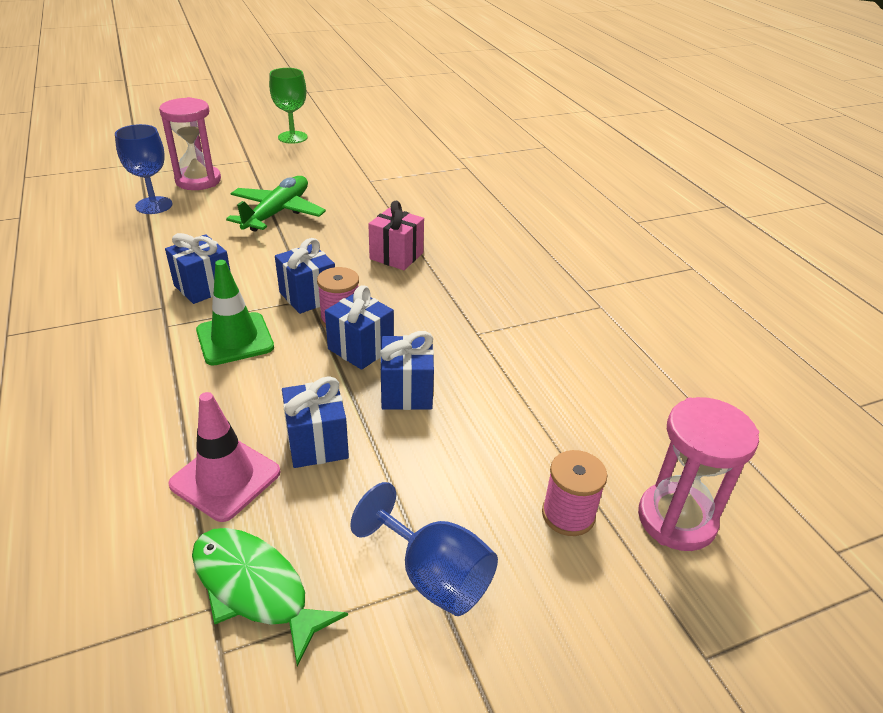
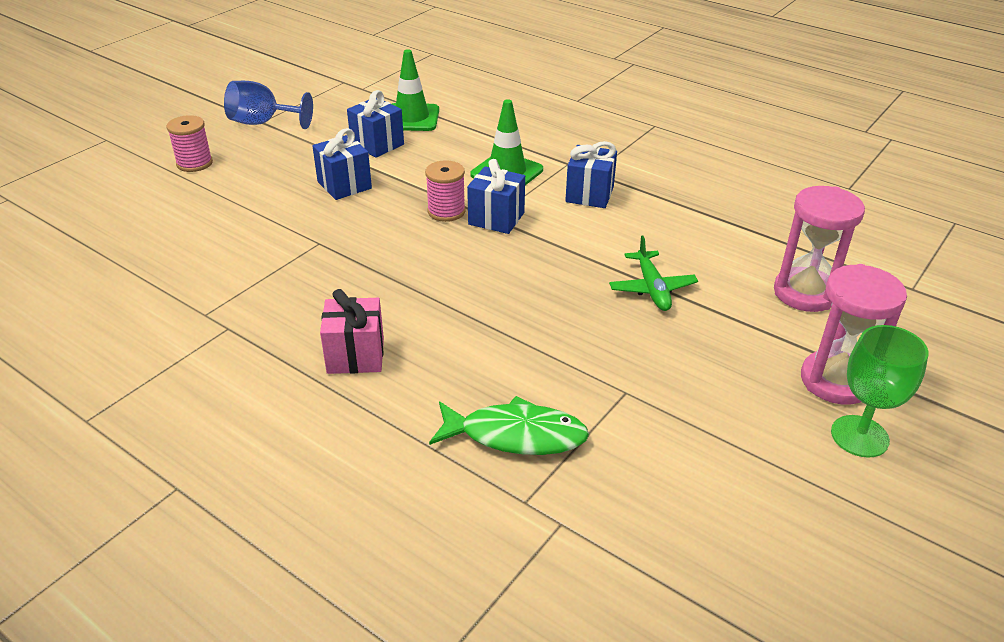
camera: 150 degrees right, 0 degrees up
blue goblet [115,124,173,214] -> none
pink traffic cone [168,392,280,522] -> green traffic cone [392,49,439,131]
green fish [192,528,348,667] -> green fish moved to [429,396,589,455]
green plane [226,176,326,232] -> green plane [609,236,698,311], size x0.66
blue gift [325,285,394,370] -> none
pink gift [368,201,424,270] -> pink gift moved to [320,289,384,374]
pink hourglass [638,397,759,551] -> pink hourglass moved to [801,264,907,405]

